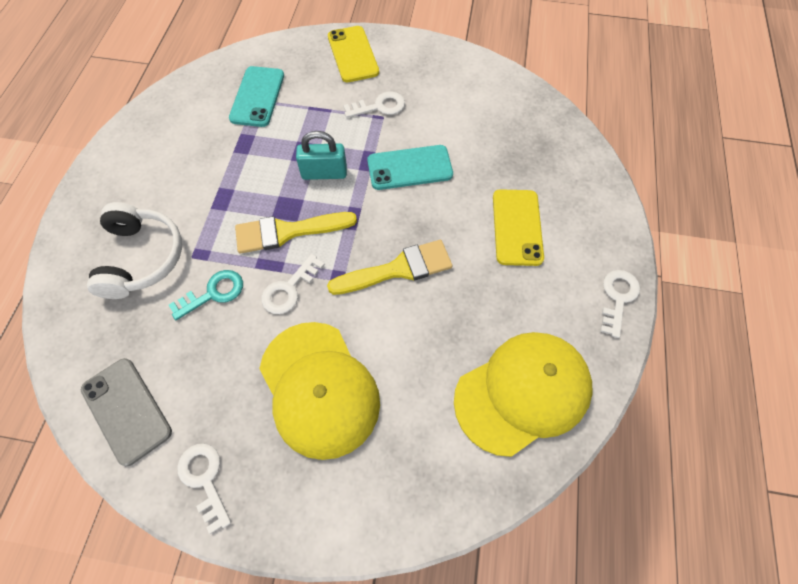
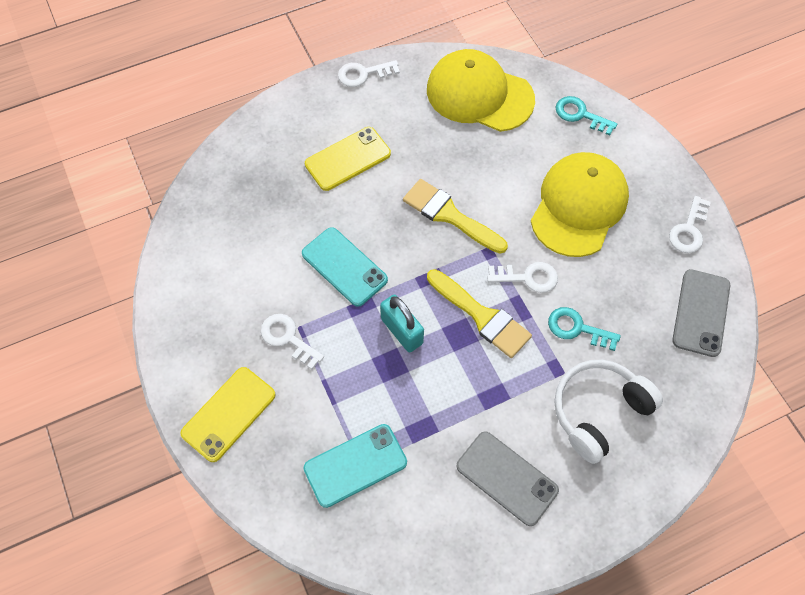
camera: 125 degrees left, 0 degrees up
none -> grey phone [457,431,559,526]
none -> turquoise key [555,96,618,136]

